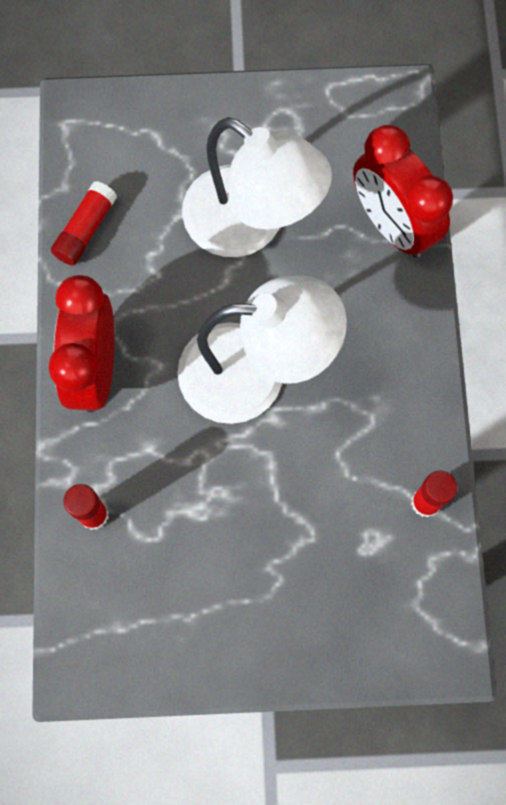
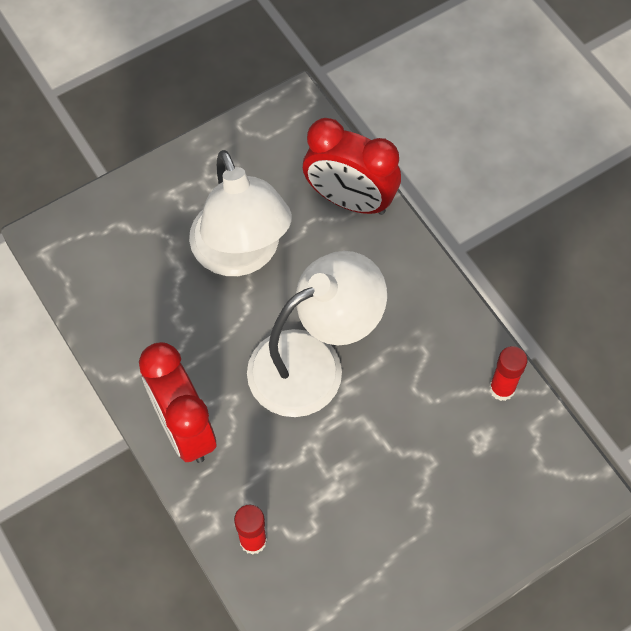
camera: 30 degrees left, 10 degrees down
red glue stick [51,181,117,265] -> none
white lamp [182,117,332,257] -> white lamp turned 60 degrees clockwise [189,150,292,276]

